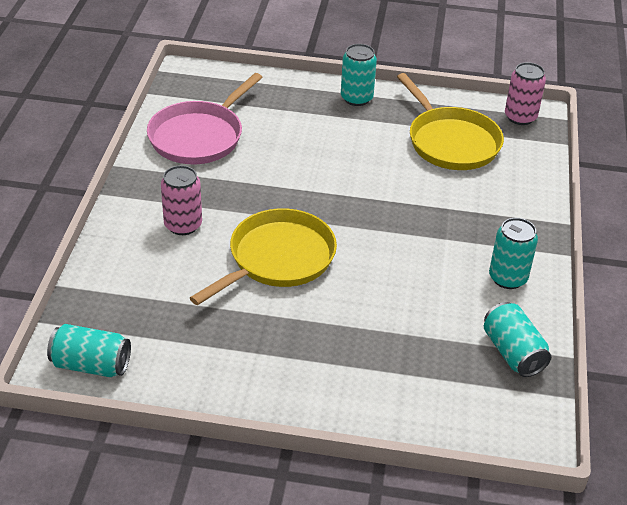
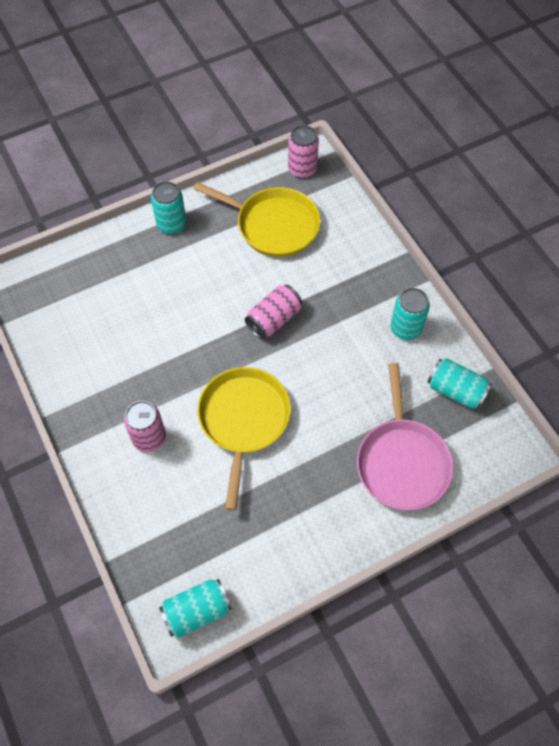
camera: 35 degrees left, 20 degrees up
pink pan [147,73,262,164] -> pink pan moved to [357,363,454,510]
none -> pink can [245,285,302,339]

